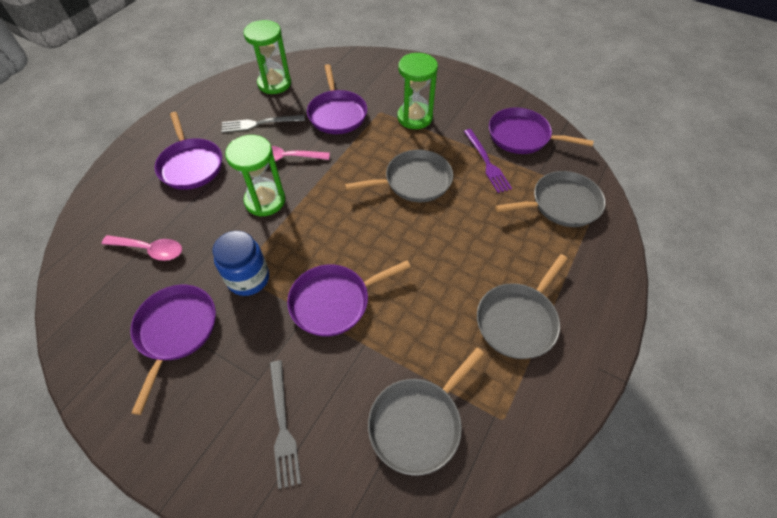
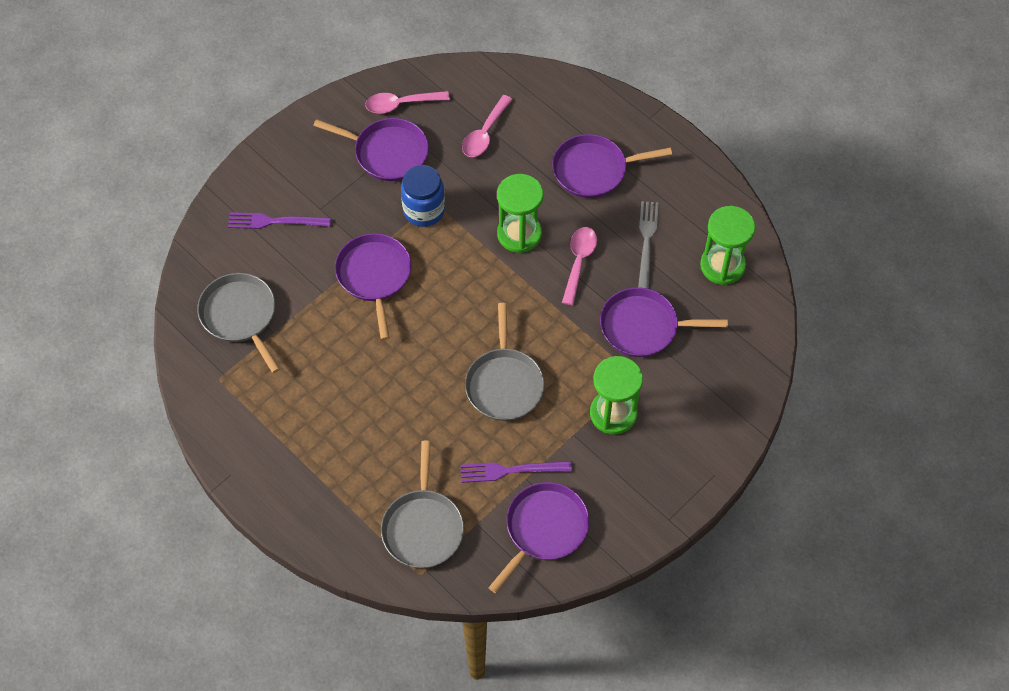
camera: 105 degrees right, 5 degrees up
grey fork [270,360,301,489] -> purple fork [228,212,331,229]
grey pan [477,254,568,359] -> none
none -> pink spoon [365,91,450,114]

